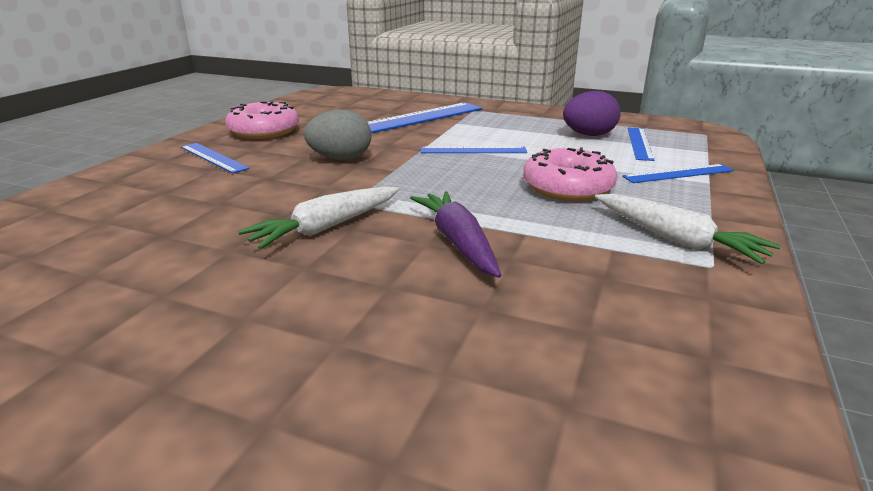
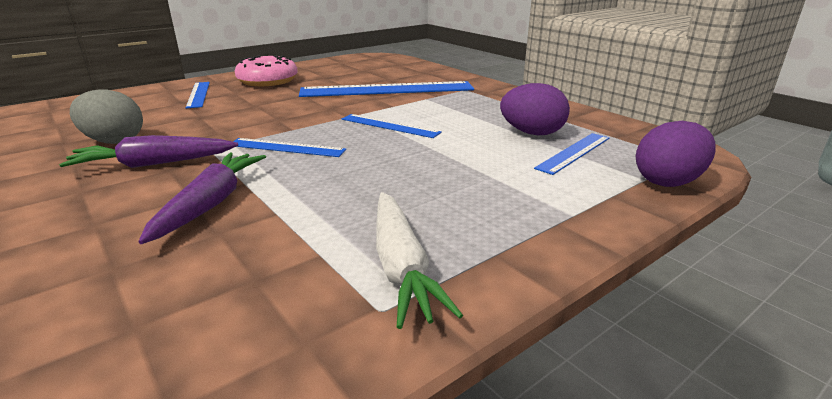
camera: 30 degrees right, 0 degrees up
white carrot [238,187,399,249] -> purple carrot [59,135,238,168]
grey egg [304,109,371,160] -> grey egg moved to [70,89,143,144]
pink donut [523,147,617,201] -> none
blue ruler [622,164,734,183] -> blue ruler moved to [233,138,346,157]
none -> purple egg [636,121,716,187]

